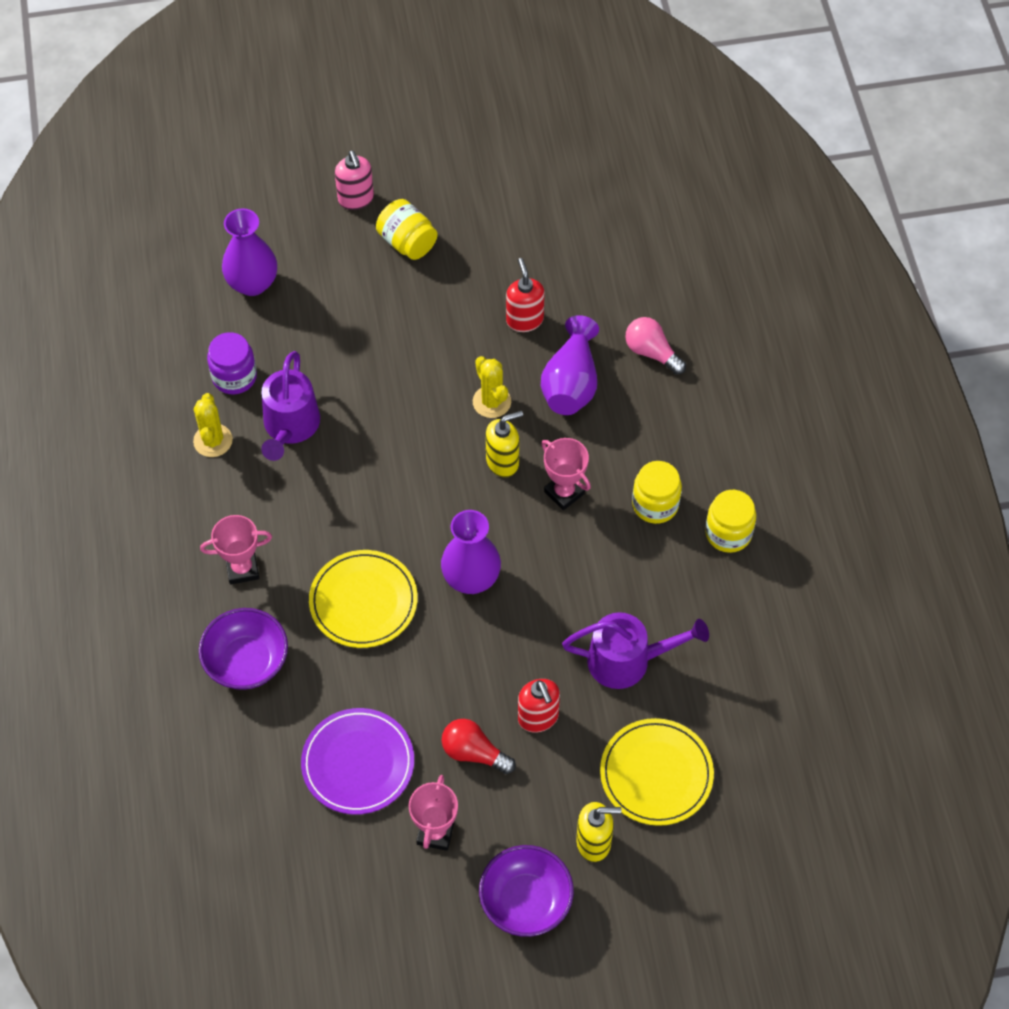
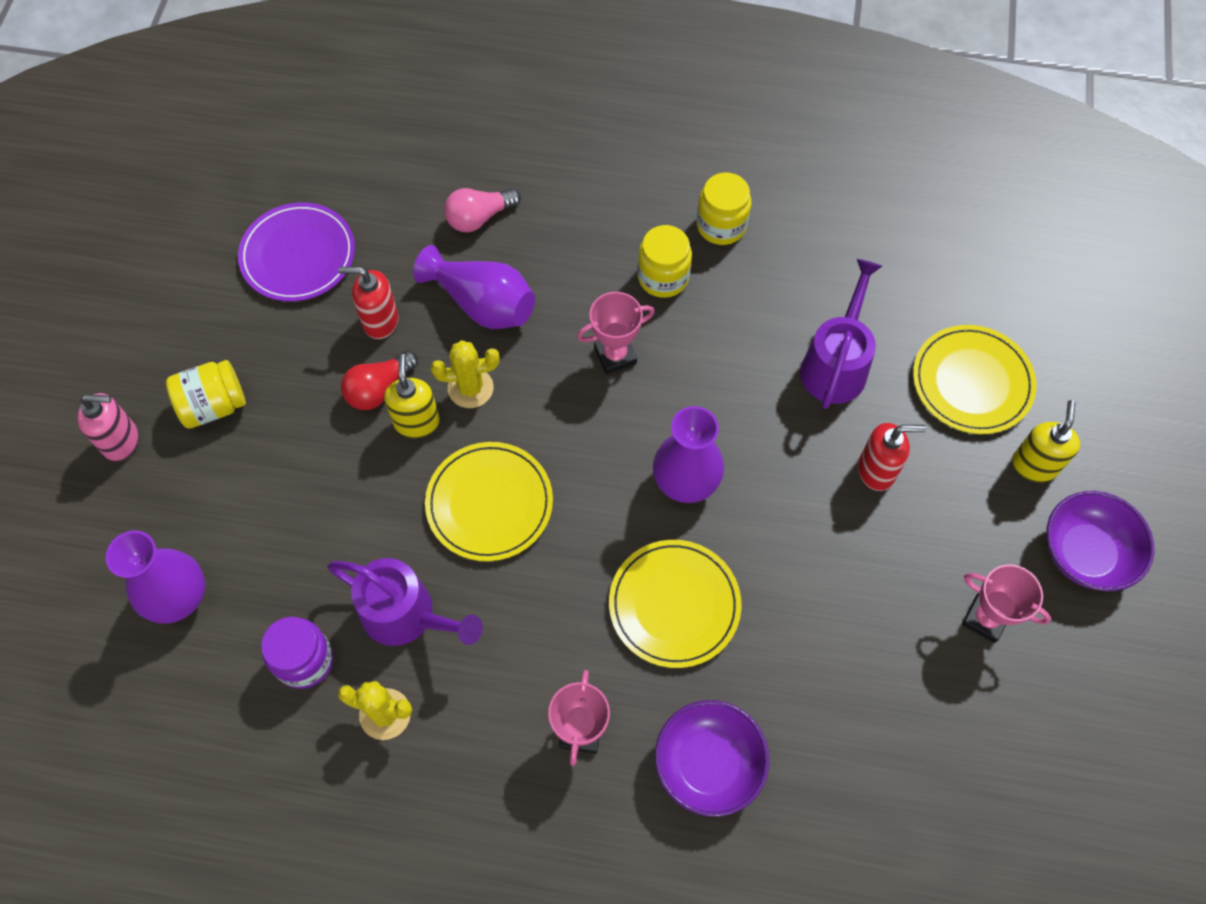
camera: 70 degrees left, 5 degrees up
purple plate [301,708,414,815] -> purple plate moved to [238,202,355,302]
red light bulb [442,719,516,774] -> red light bulb moved to [341,350,418,410]
yellow soap dispenser [486,411,523,477] -> yellow soap dispenser moved to [384,354,440,438]
none -> yellow plate [425,442,553,561]

